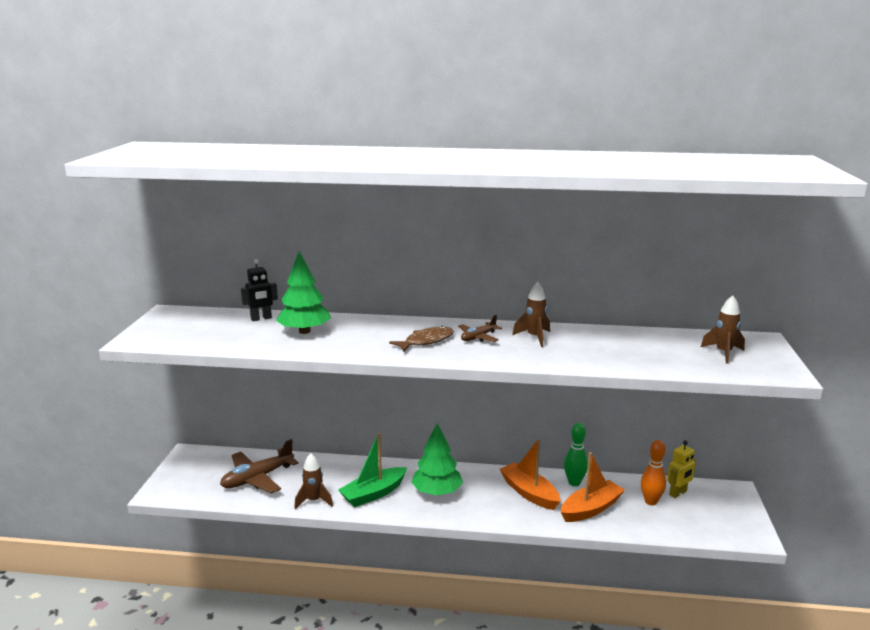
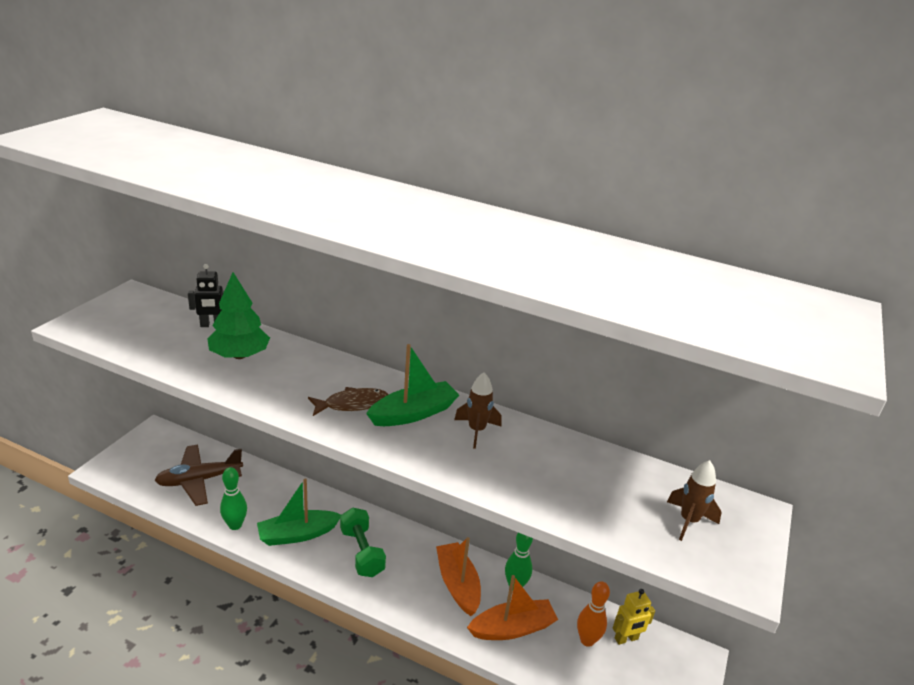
camera: 15 degrees right, 10 degrees up
brown rocket [294,453,333,509] -> green bowling pin [220,467,247,530]
green tree [411,423,463,496] -> green dumbbell [340,508,386,577]
brown plane [458,315,502,342] -> green boat [366,344,459,426]

